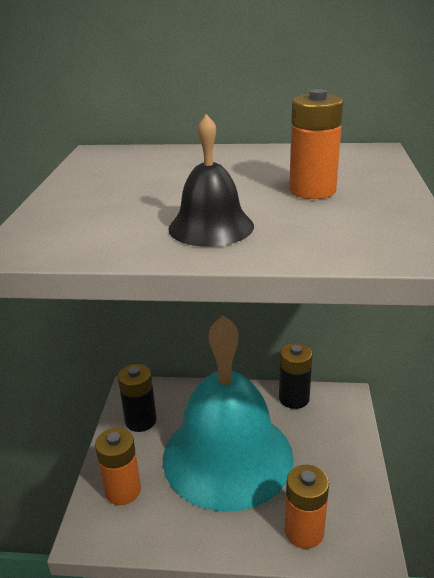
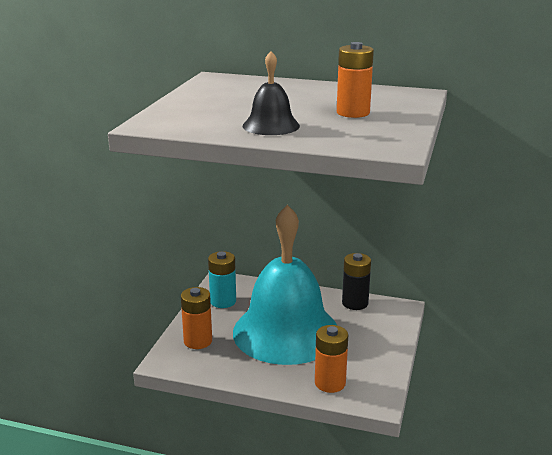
camera: 10 degrees right, 5 degrees down
black battery [118,364,157,432] -> turquoise battery [208,251,236,308]

